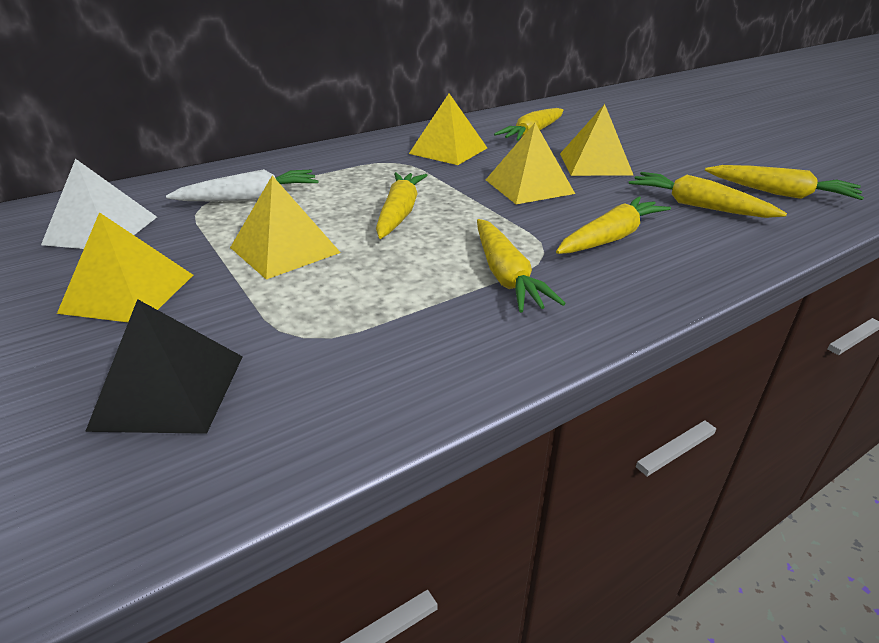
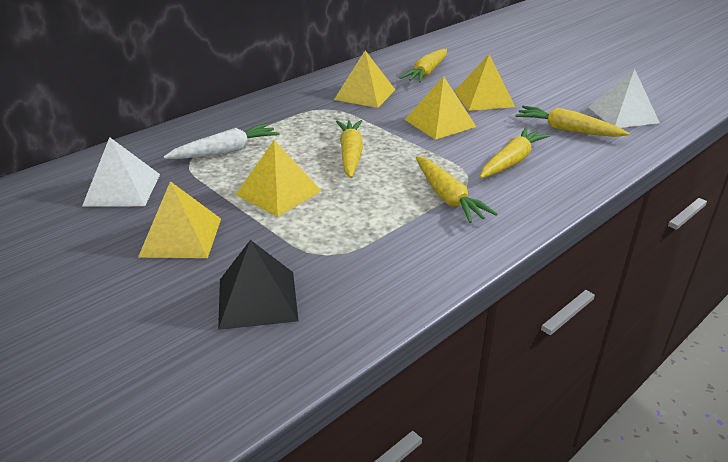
camera: 10 degrees left, 0 degrees up
yellow carrot [705,165,864,200] -> white pyramid [588,68,660,128]

